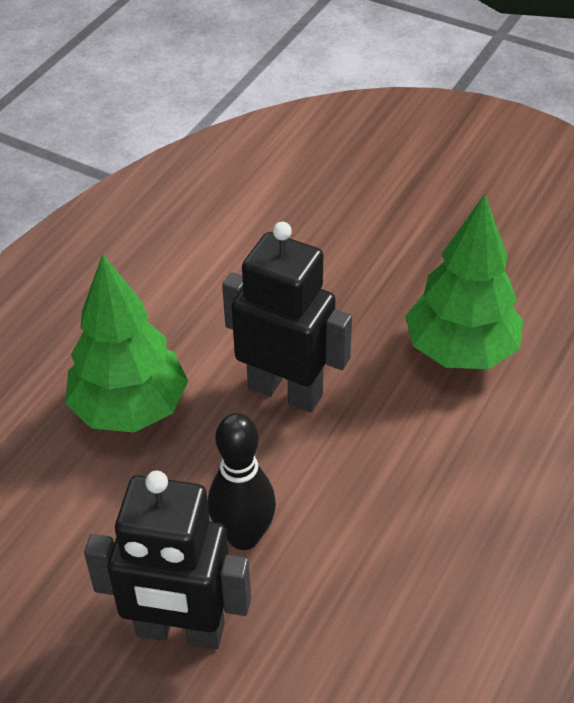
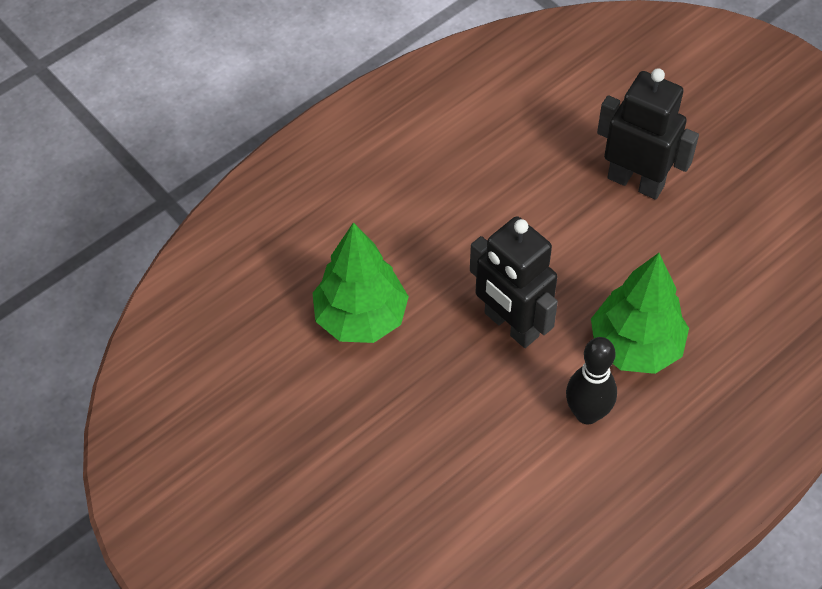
camera: 160 degrees left, 10 degrees up
black bowling pin [208,413,276,550] -> black bowling pin moved to [566,337,617,424]

